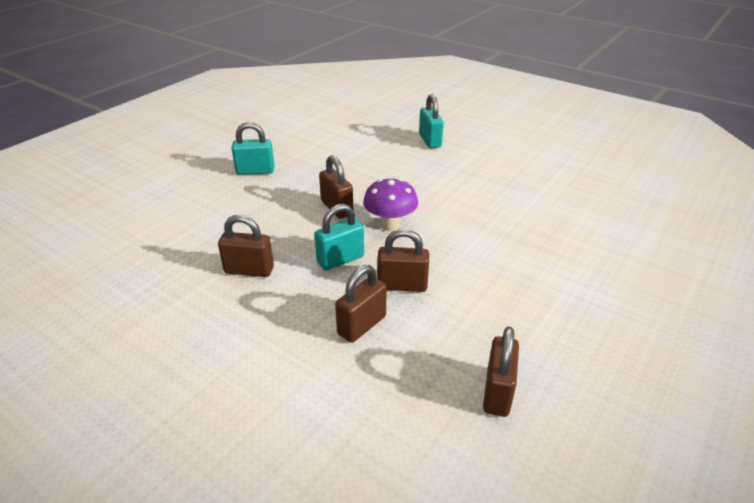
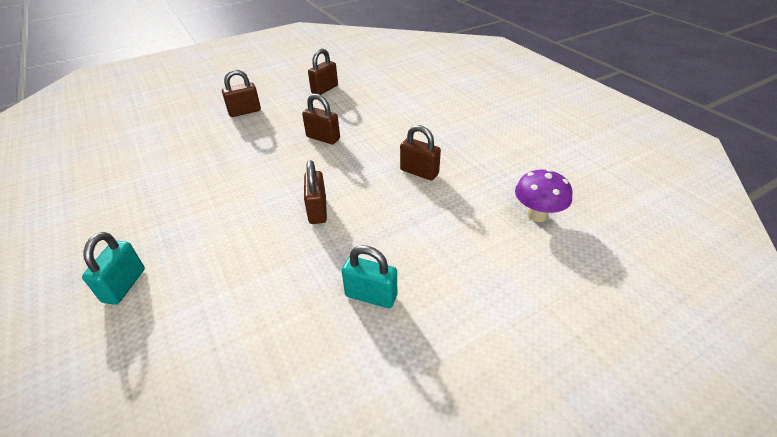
camera: 155 degrees left, 5 degrees up
turquoise padlock [314,204,364,270] -> none
brown padlock [335,265,387,343] -> brown padlock moved to [222,70,261,117]
purple mushroom [363,178,418,231] -> purple mushroom moved to [515,169,572,222]

